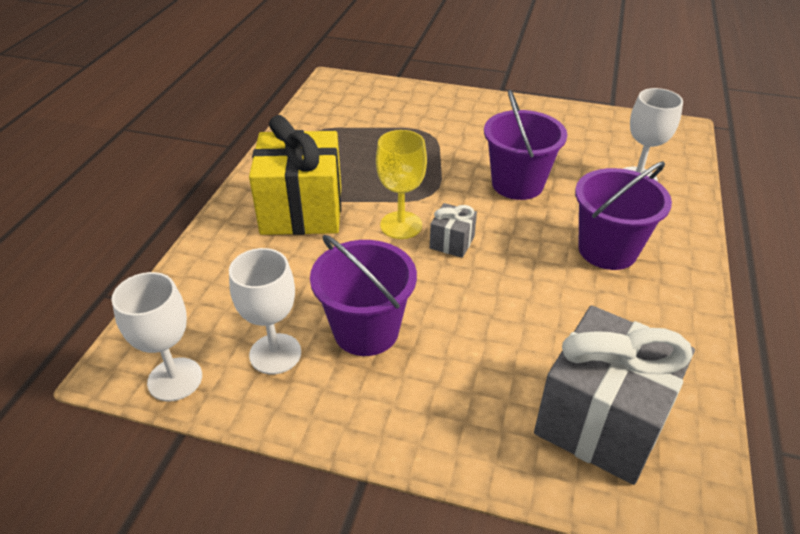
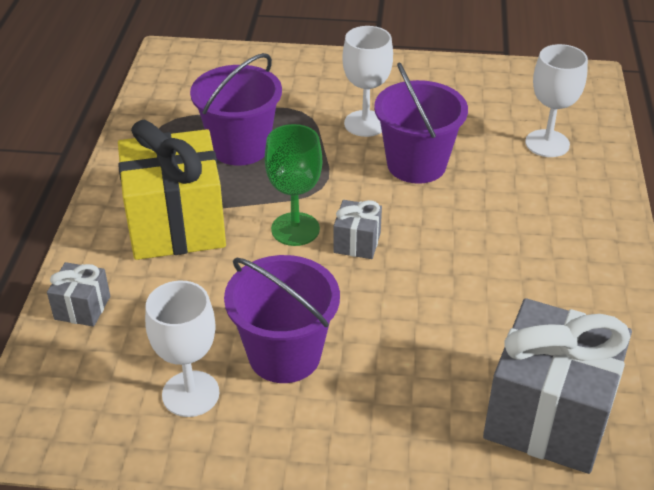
camera: 10 degrees left, 0 degrees up
white goblet [111,272,202,401] -> white goblet moved to [342,26,393,137]
yellow goblet [376,130,427,239] -> green goblet [265,124,322,246]
purple bucket [575,161,672,270] -> purple bucket moved to [190,53,282,166]
none -> grey gift [47,262,110,327]

